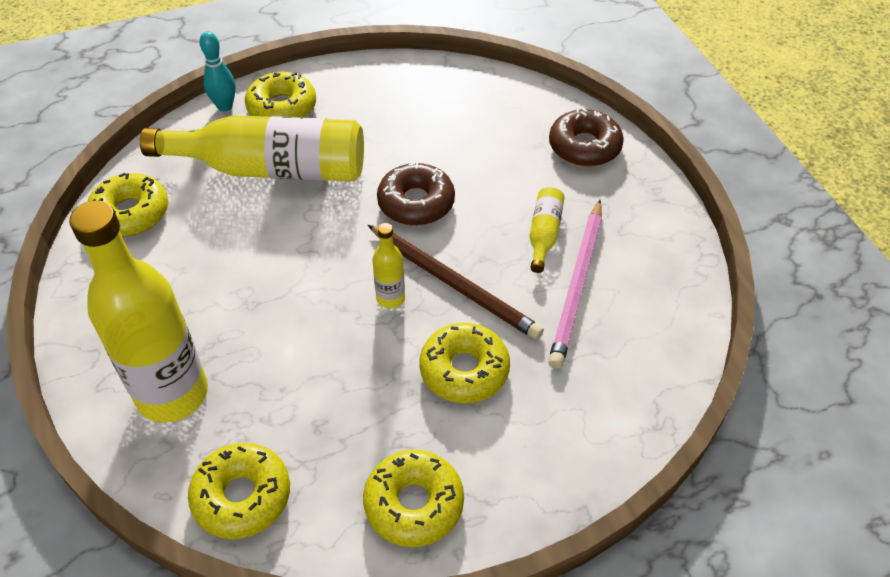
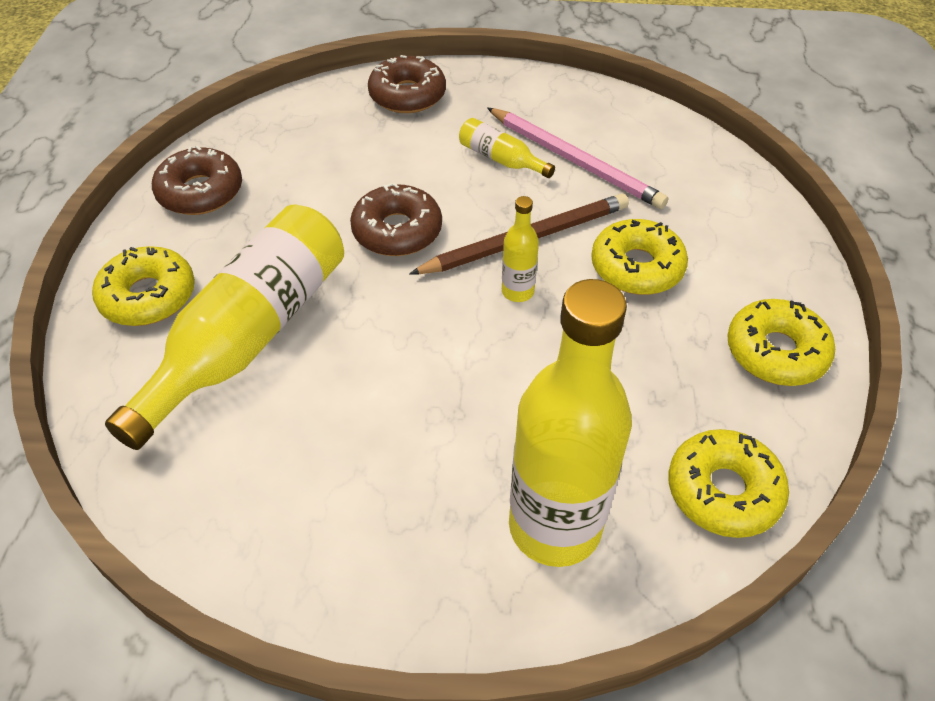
camera: 65 degrees left, 0 degrees up
yellow donut [88,173,168,237] -> none
turquoise bowling pin [199,31,236,111] -> none
none -> brown donut [152,146,242,215]

